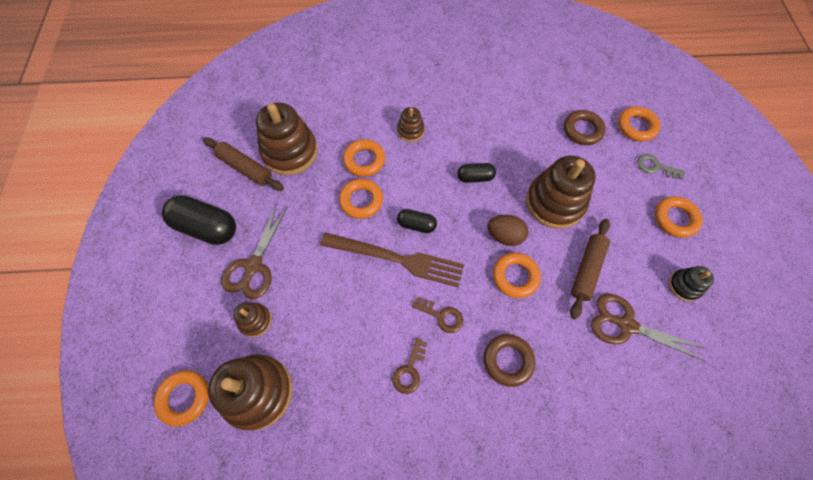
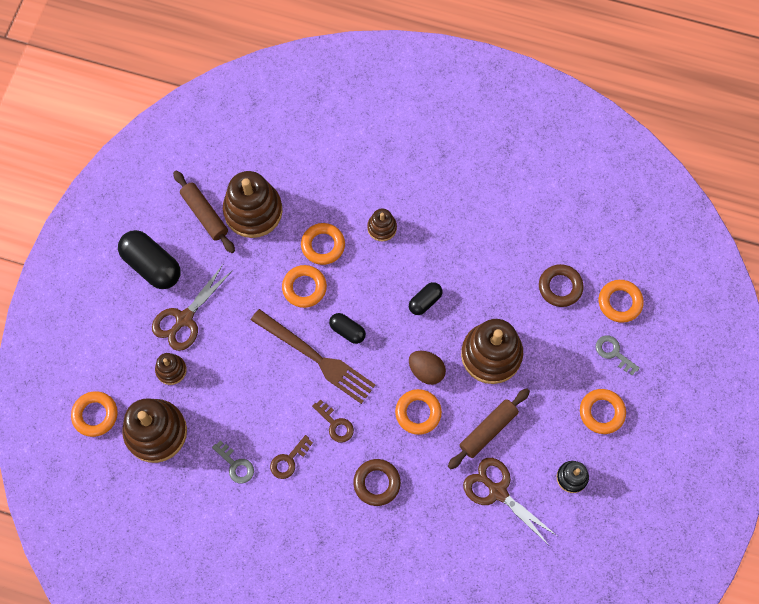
camera: 20 degrees right, 5 degrees up
black capsule [457,163,496,183] -> black capsule turned 60 degrees counterclockwise [409,282,442,315]
none -> grey key [212,440,254,484]

